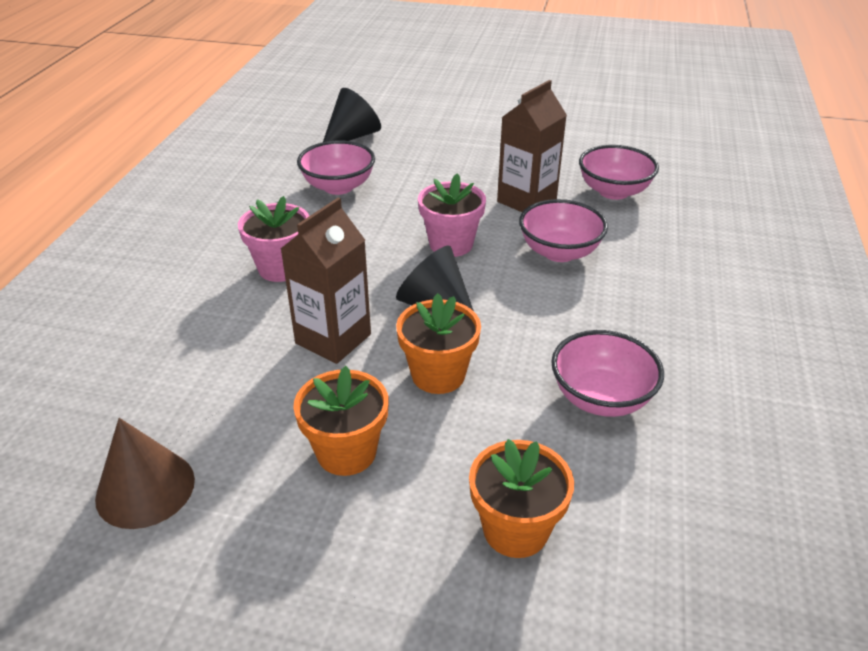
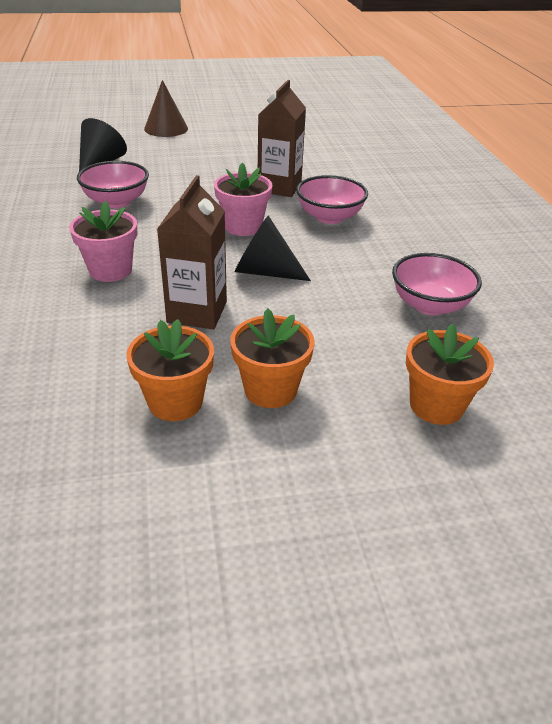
camera: 25 degrees left, 0 degrees up
brown cone [95,418,195,529] -> brown cone moved to [144,80,188,137]
orange flower pot [396,293,481,394] -> orange flower pot moved to [126,319,214,421]
pink bowl [579,145,659,200] -> none

